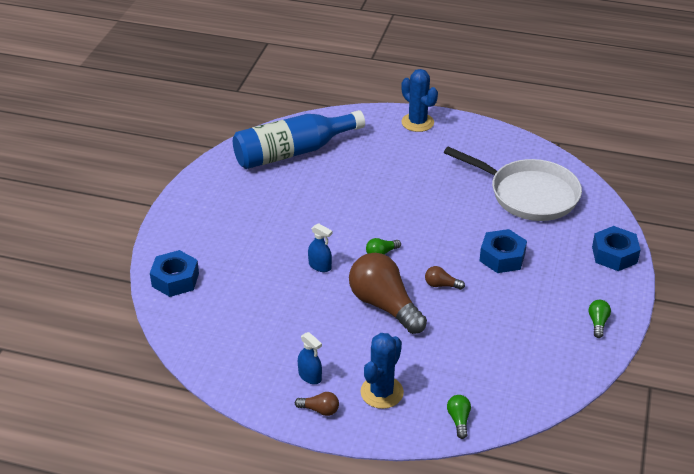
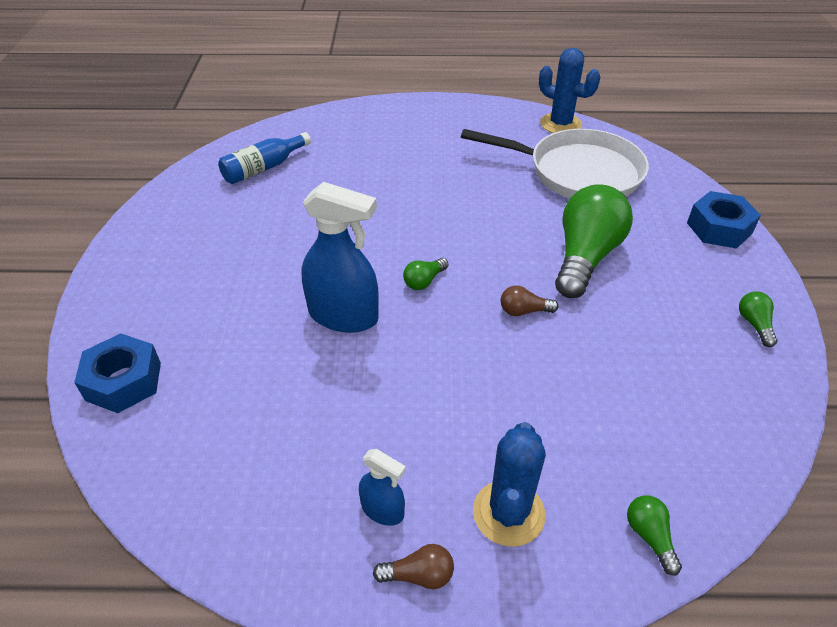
camera: 15 degrees left, 5 degrees up
blue bottle [233,110,365,169] -> blue bottle [218,132,311,184], size x0.54
blue spray bottle [308,223,332,272] -> blue spray bottle [301,182,379,333], size x1.96
brown light bulb [349,253,427,334] -> none
blue cactus [401,69,438,132] -> blue cactus moved to [539,48,600,133]
blue nut [479,229,527,273] -> green light bulb [555,184,633,298]

